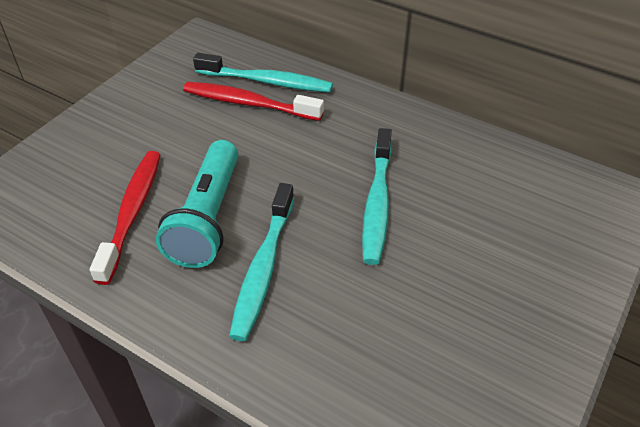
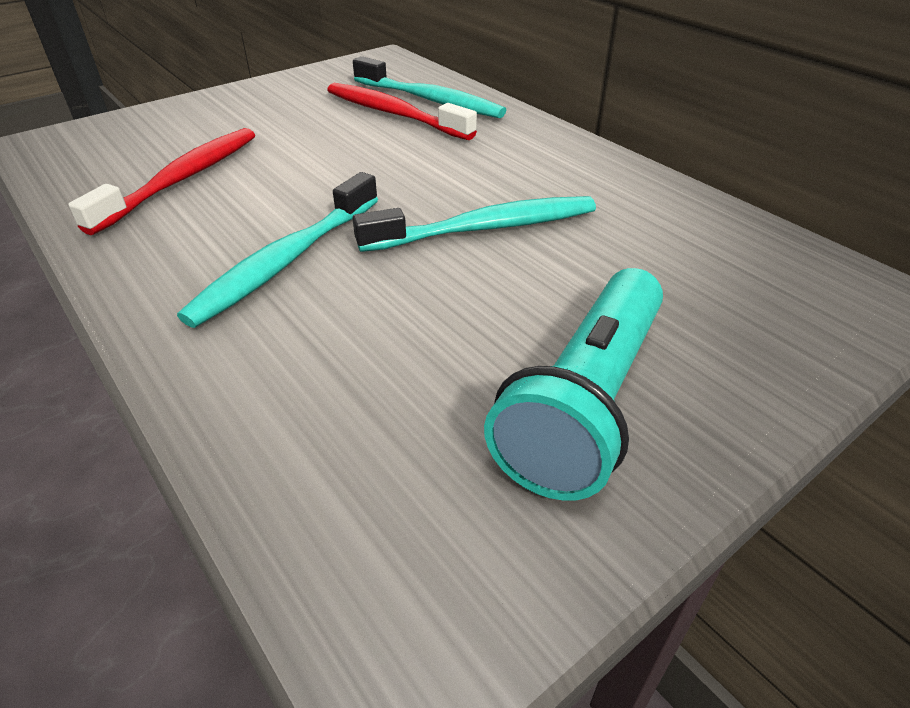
camera: 20 degrees right, 5 degrees down
turquoise flashlight [156,140,238,268] -> turquoise flashlight moved to [484,268,663,501]
turquoise toothbrush [362,128,392,265] -> turquoise toothbrush turned 135 degrees counterclockwise [352,196,596,252]

